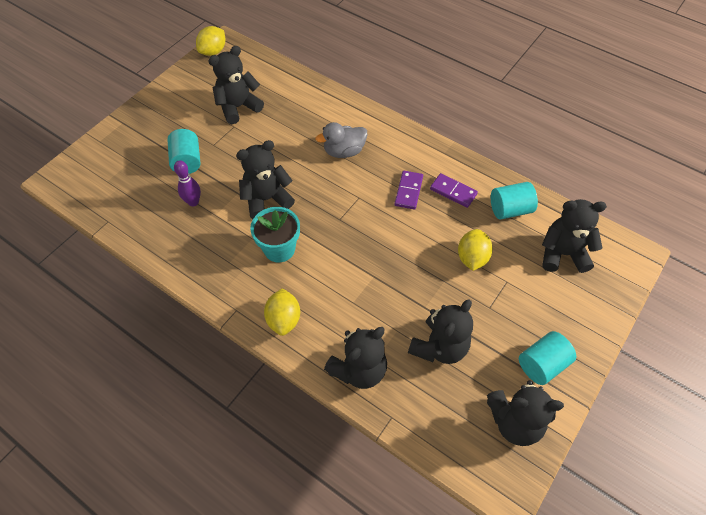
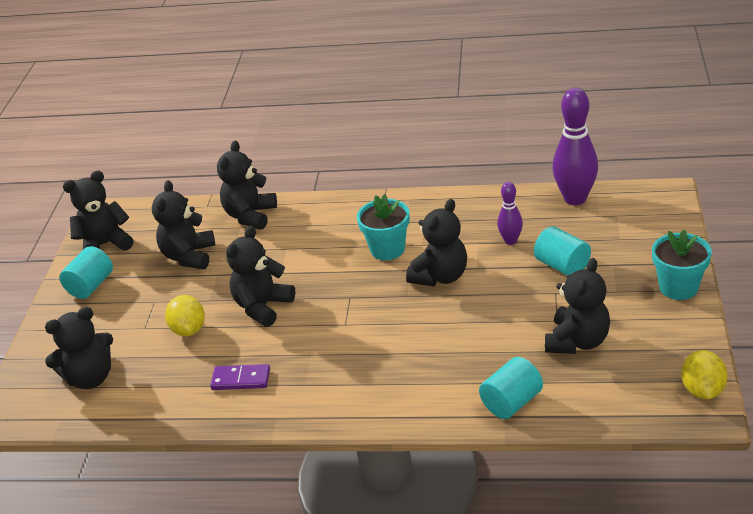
camera: 155 degrees right, 20 degrees down
yellow lemon [264,288,300,336] -> none
grey duck [316,122,367,158] -> none
purple domino [394,171,423,210] -> none
turquoise cylinder [491,182,538,219] -> turquoise cylinder moved to [479,357,543,419]
none -> black teddy bear [226,226,295,327]
none -> purple bowling pin [553,88,598,205]
none -> turquoise flower pot [652,230,712,300]

